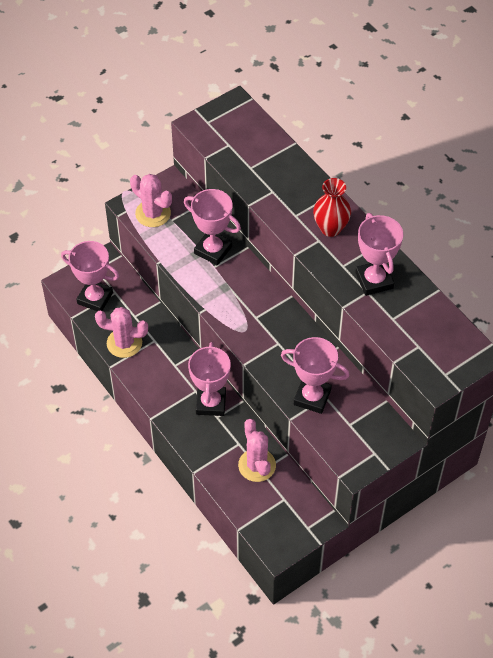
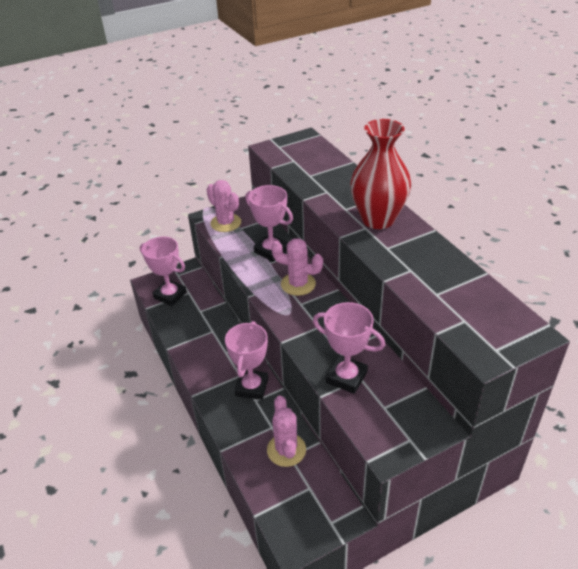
camera: 10 degrees right, 15 degrees down
pink cactus [95,307,148,358] -> pink cactus moved to [271,238,323,296]
red vase [313,178,351,237] -> red vase [350,119,411,229], size x1.60
pink trophy [355,213,403,296] -> none

